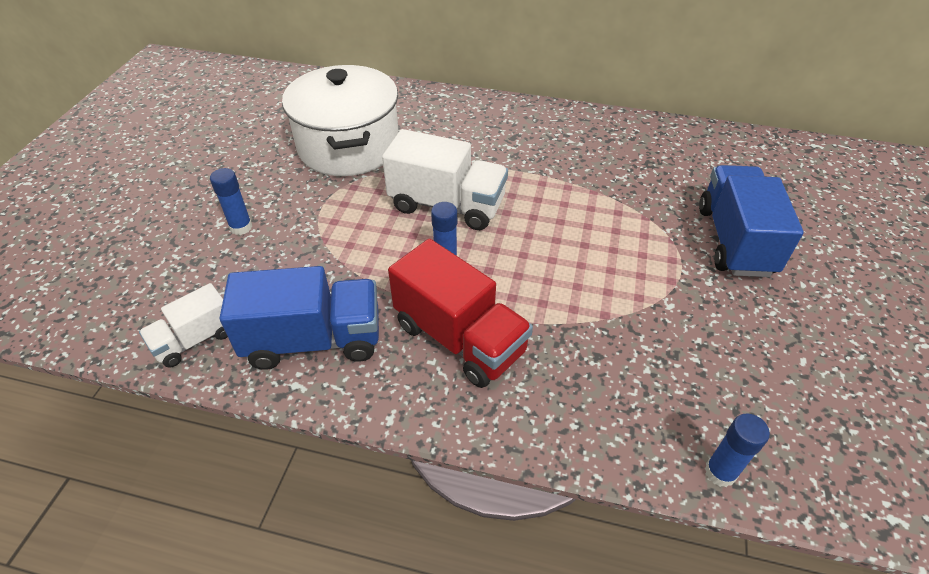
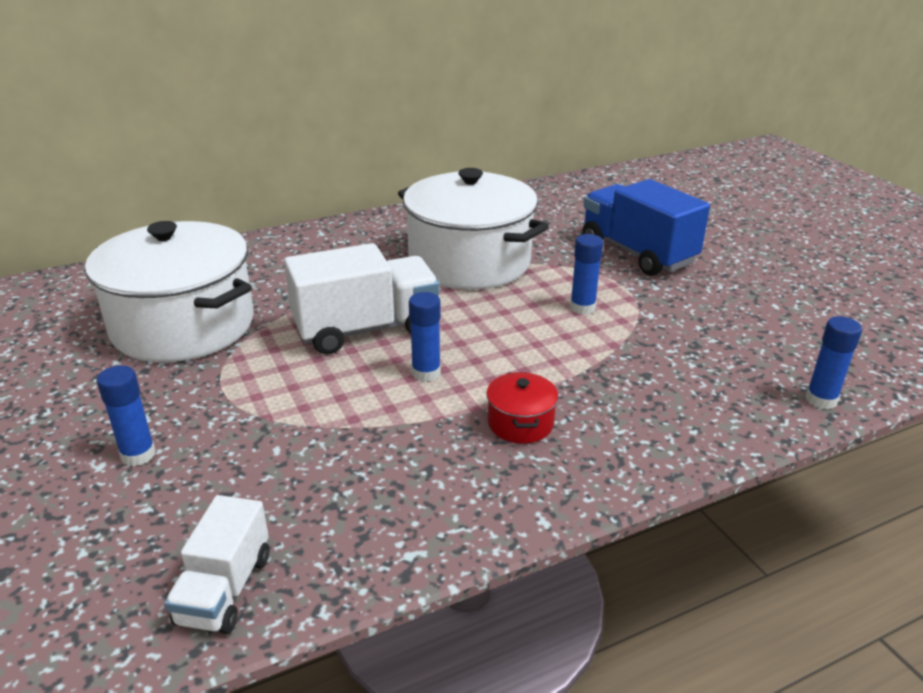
camera: 40 degrees left, 15 degrees down
blue truck [220,266,379,370] -> none
red truck [388,239,533,388] -> red pot [486,372,558,444]
none -> white pot [398,168,549,290]
none -> blue glue stick [570,234,603,315]

